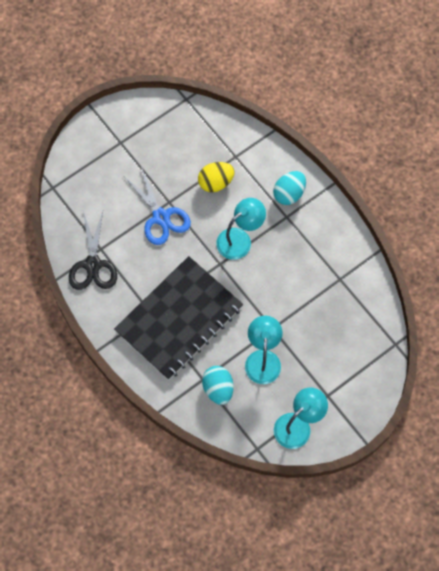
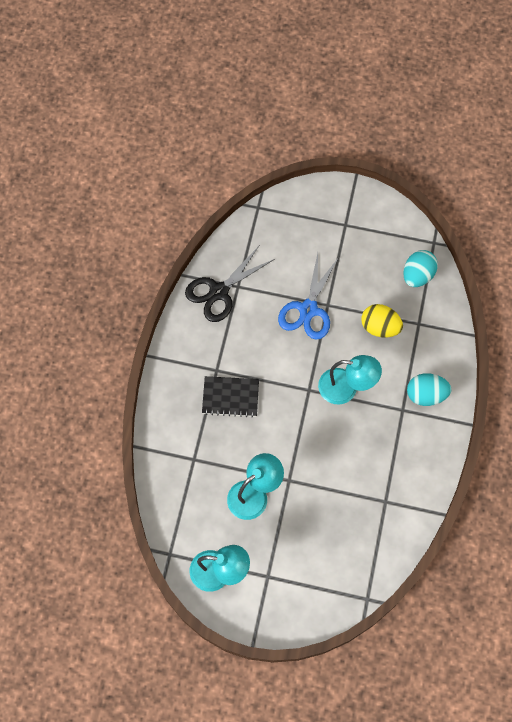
camera: 50 degrees right, 0 degrees up
black notebook [114,256,243,380] -> black notebook [202,376,259,417], size x0.47
turquoise egg [202,366,233,405] -> turquoise egg moved to [403,250,438,287]

